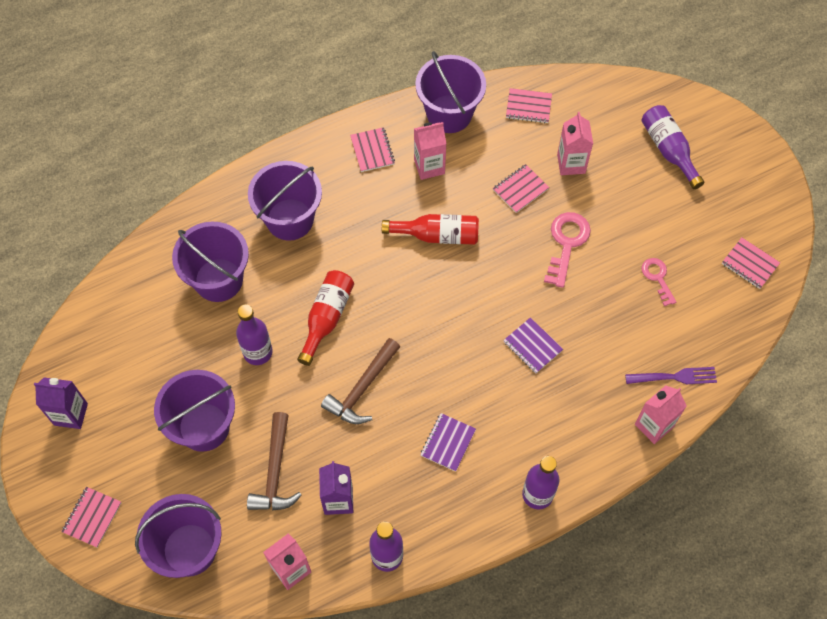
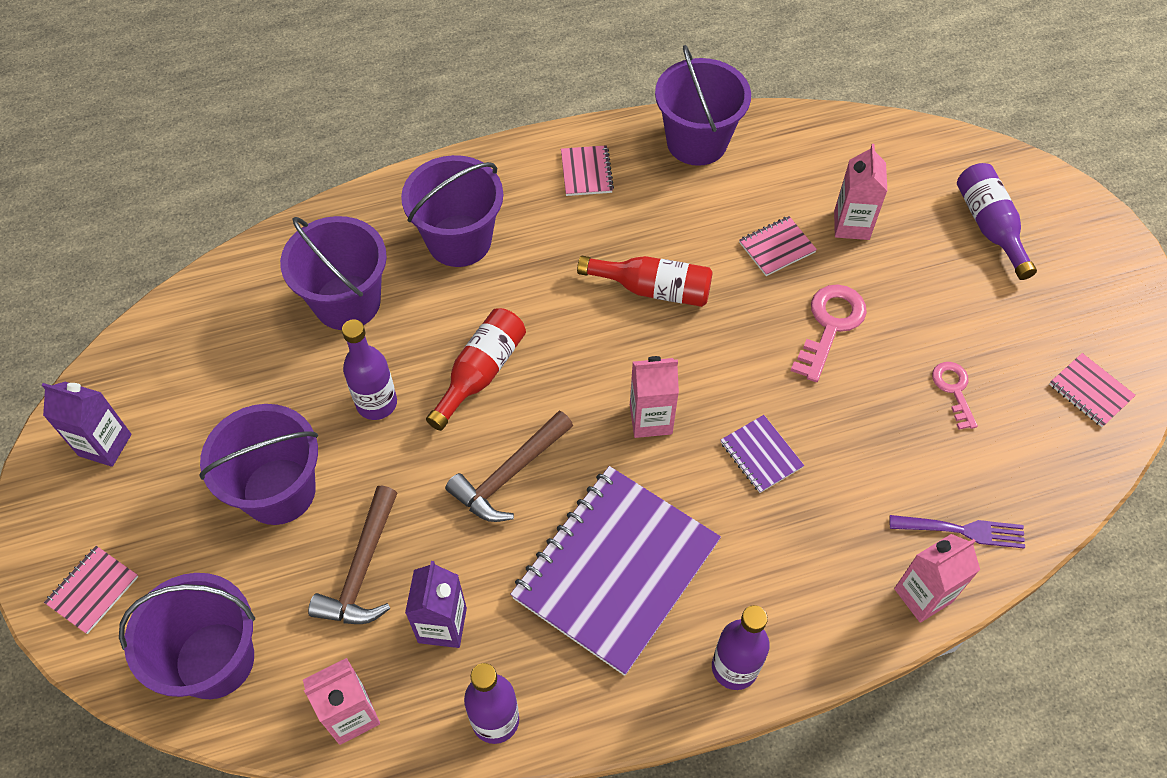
camera: 10 degrees right, 5 degrees down
pink carton [414,122,447,180] -> pink carton moved to [630,356,679,438]
purple notebook [420,413,476,472] -> purple notebook [510,466,721,676], size x2.39
pink notebook [506,88,552,124] -> none

